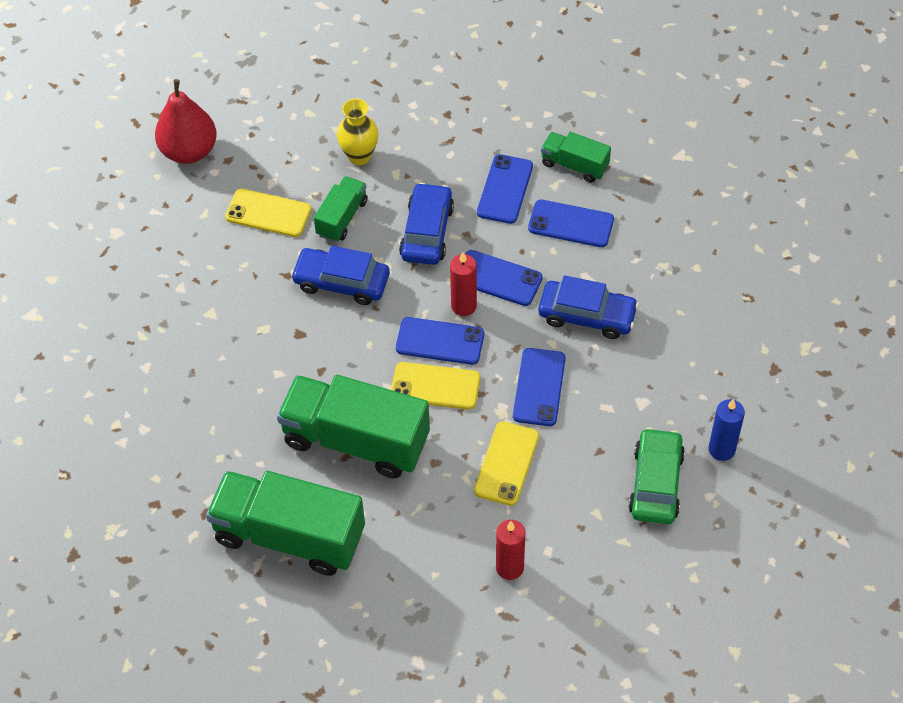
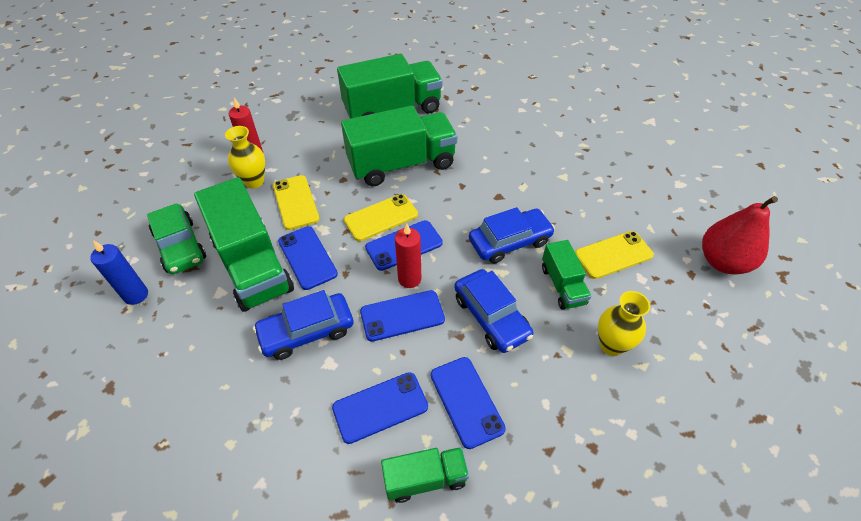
camera: 140 degrees right, 5 degrees down
none -> green truck [194,177,294,312]
none -> yellow vase [225,126,265,189]

